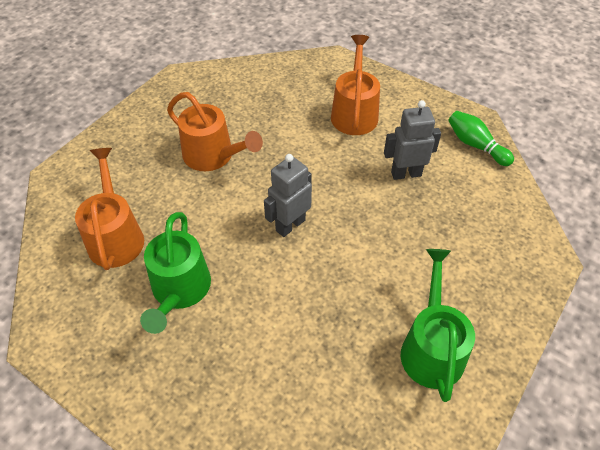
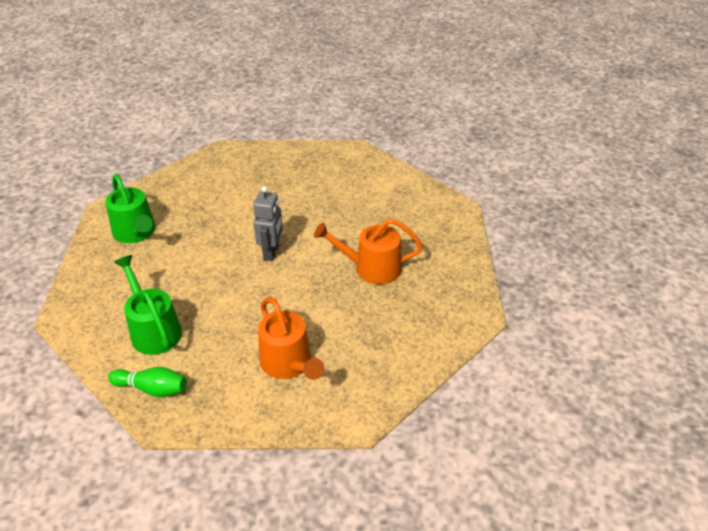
camera: 145 degrees right, 10 degrees down
orange watering can [75,148,144,270] -> none
green watering can [140,212,211,334] -> green watering can moved to [114,255,182,355]
grey robot [384,100,441,180] -> none

